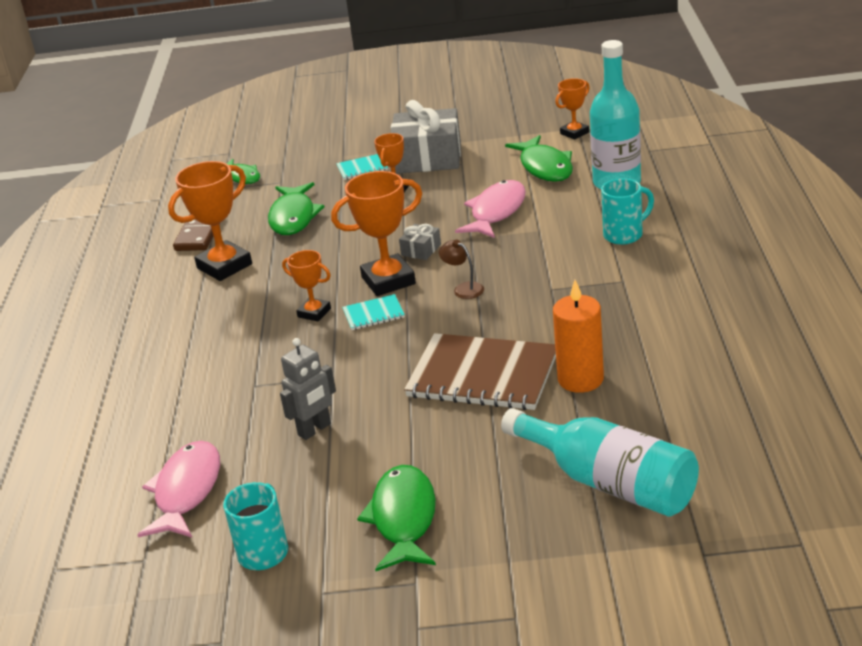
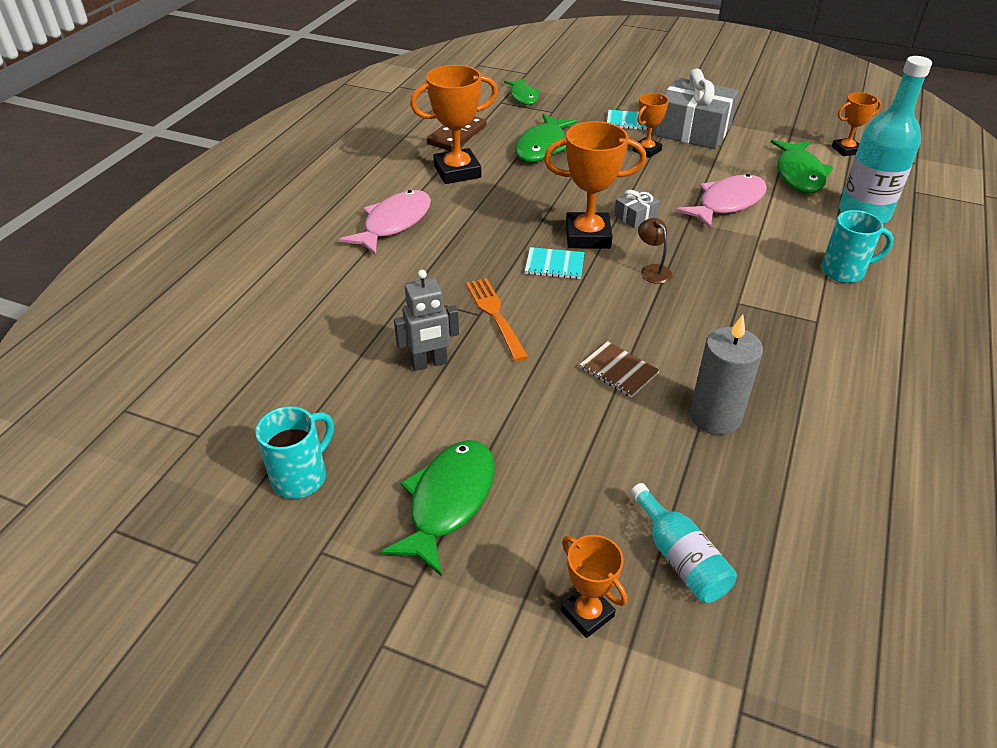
camera: 20 degrees right, 10 degrees up
pink fish [137,441,220,537] -> pink fish moved to [339,190,431,255]
orange trophy [282,250,331,321] -> orange trophy moved to [561,535,627,638]
brown notebook [404,333,556,410] -> brown notebook [579,341,660,398], size x0.45
turquoise bottle [501,408,699,516] -> turquoise bottle [630,483,737,603], size x0.56
orange candle [553,280,604,393] -> grey candle [690,314,763,435]
none -> orange fork [466,278,528,361]

